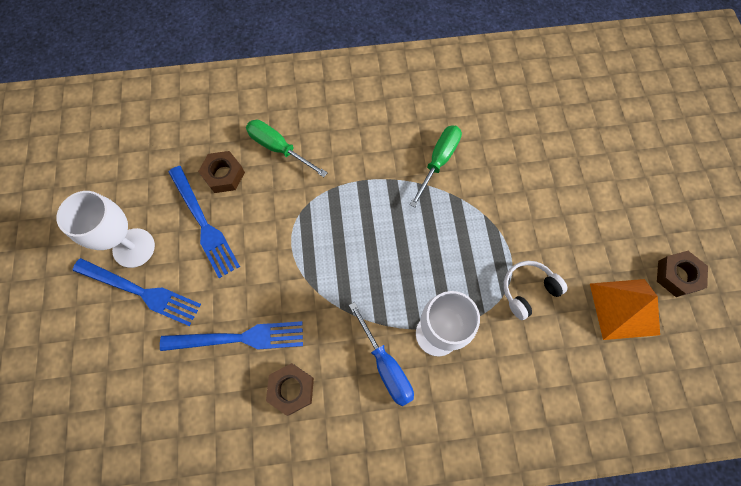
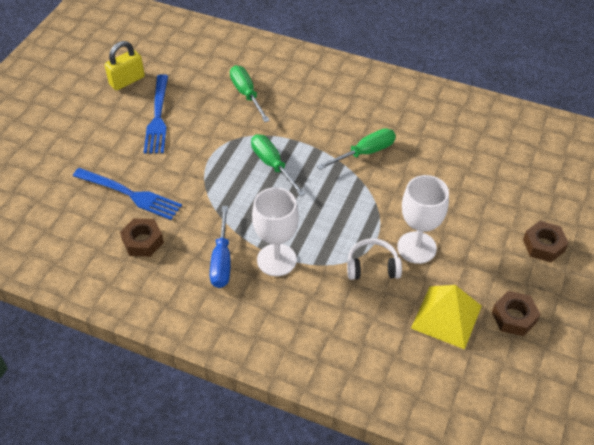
camera: 30 degrees right, 20 degrees down
white goblet [56,191,155,268] -> white goblet moved to [397,175,449,264]
blue fork [73,258,201,326] -> none
brown nut [198,151,245,193] -> brown nut moved to [523,221,569,262]
orange pyramid [590,279,660,340] -> yellow pyramid [411,285,482,349]
none -> yellow padlock [105,41,145,91]
none -> green screwdriver [251,134,306,196]

